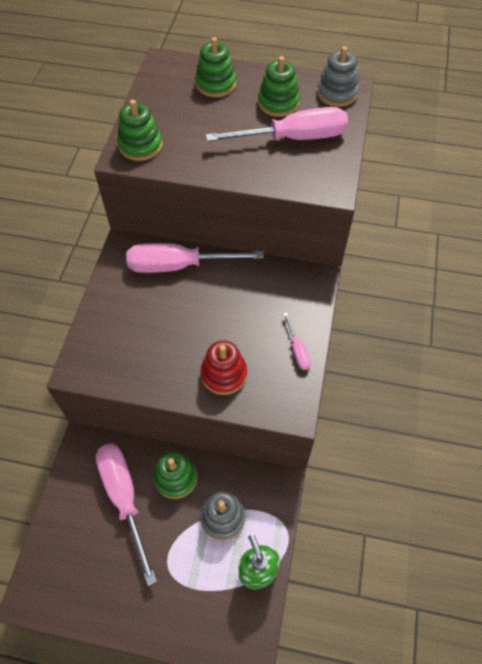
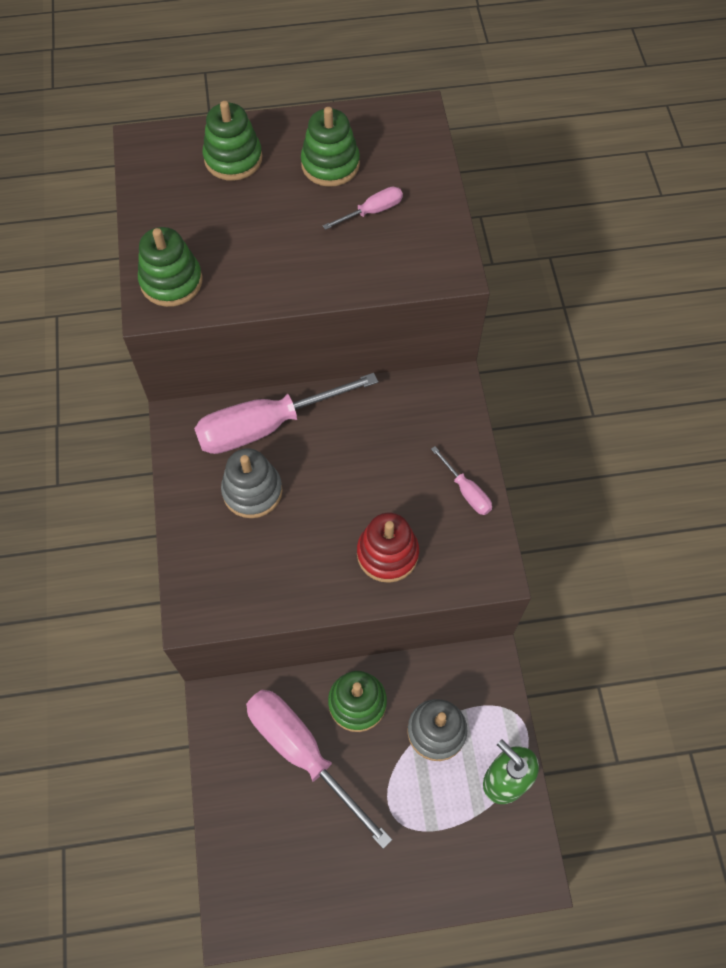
camera: 20 degrees left, 5 degrees up
pink screwdriver [206,107,348,142] -> pink screwdriver [323,186,403,230], size x0.45
grey stacking toy [317,46,359,107] -> grey stacking toy moved to [221,448,283,518]

